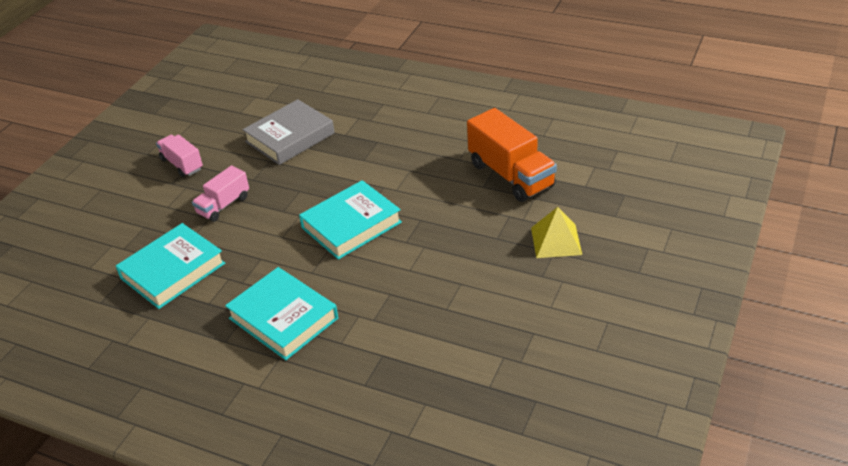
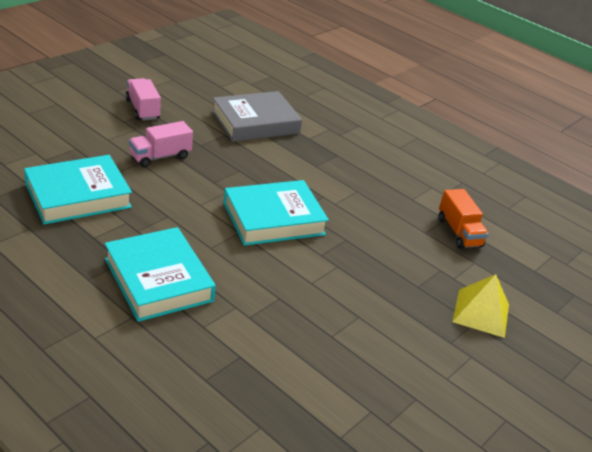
camera: 10 degrees right, 5 degrees down
orange truck [467,108,557,202] -> orange truck [439,189,489,249], size x0.58

